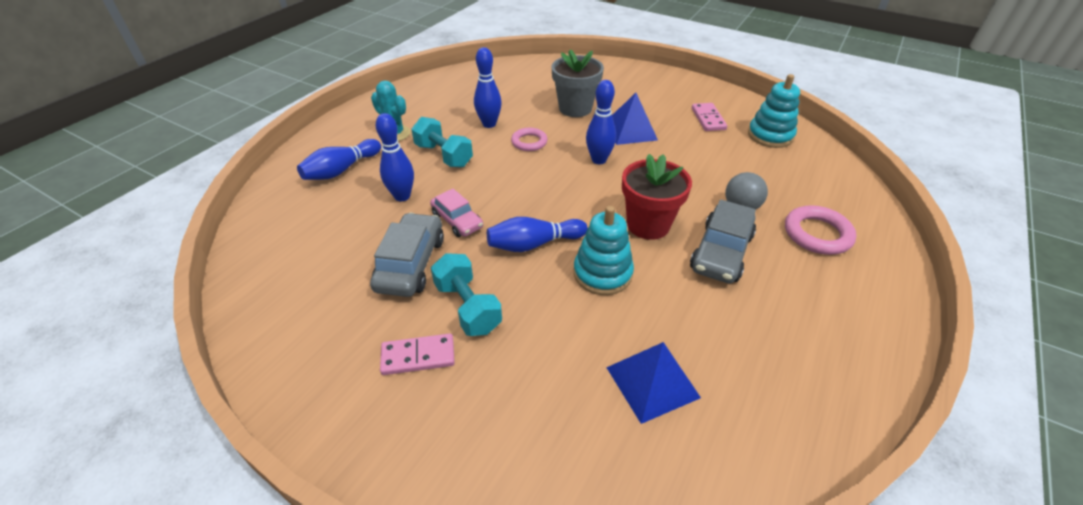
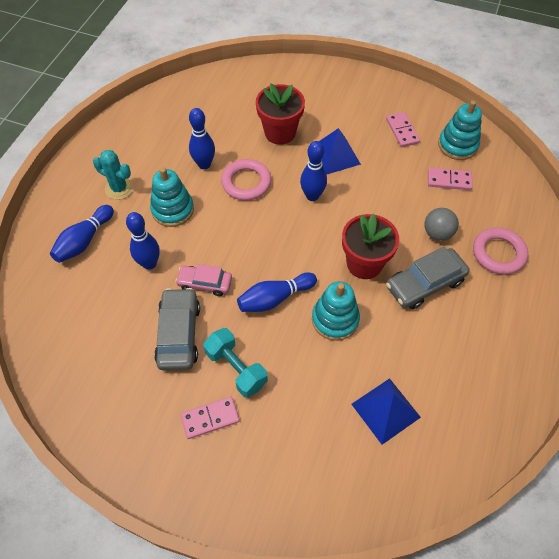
camera: 10 degrees left, 15 degrees up
turquoise dumbbell [411,117,473,167] -> turquoise stacking toy [150,167,194,227]
pink car [430,189,483,237] -> pink car turned 150 degrees clockwise [175,264,232,296]
pink ring [511,128,548,151] -> pink ring [221,159,271,200], size x1.50
grey flower pot [551,50,604,117] -> red flower pot [256,83,305,145]
grey car [690,200,756,284] -> grey car turned 45 degrees clockwise [386,246,470,309]
none -> pink domino [428,168,473,190]

